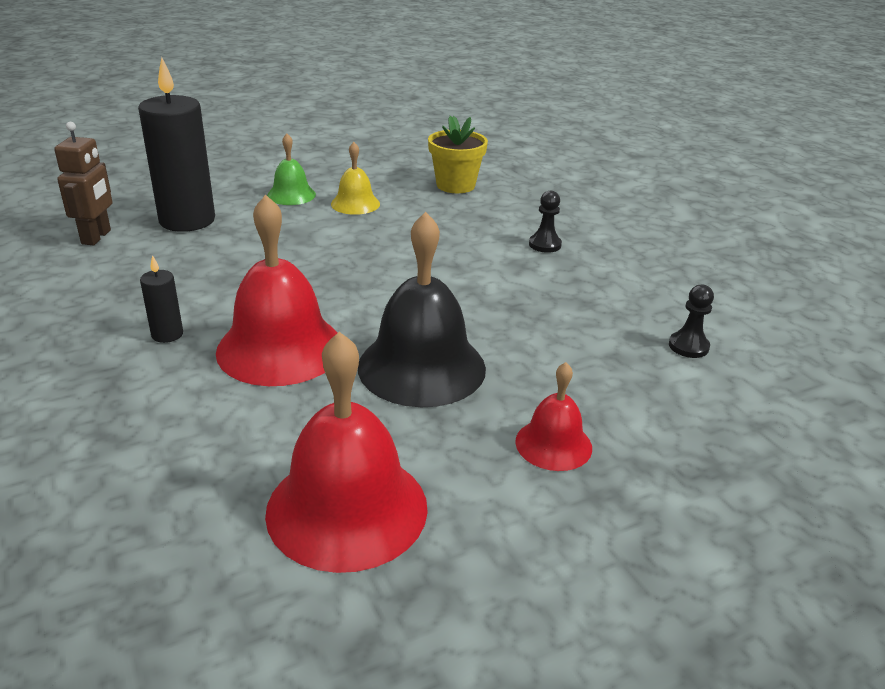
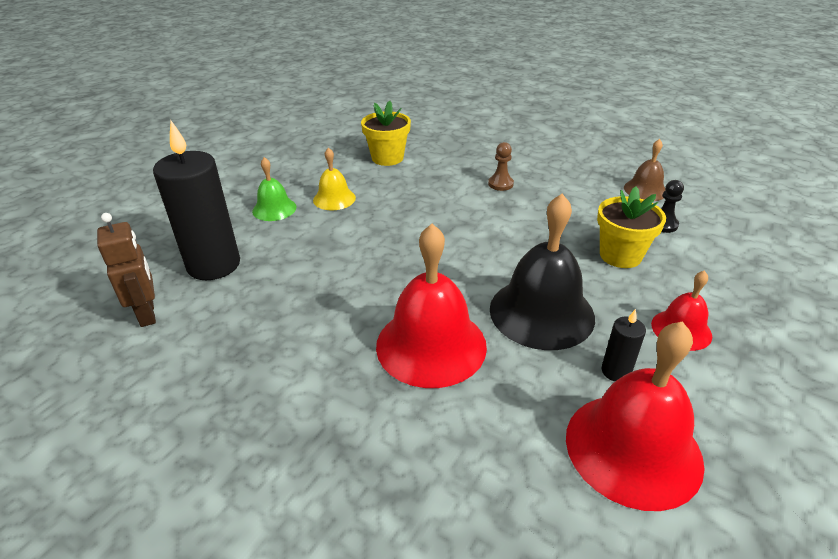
camera: 30 degrees left, 5 degrees up
black candle [140,255,183,343] -> black candle moved to [601,309,646,381]
black pawn [529,191,562,253] -> brown pawn [488,142,514,191]
none -> yellow flower pot [597,187,666,268]
none -> brown bell [624,139,665,201]

